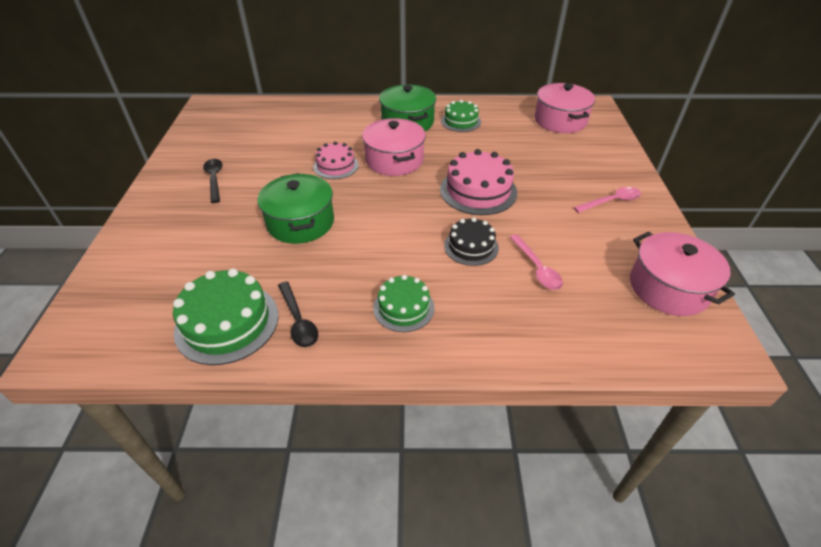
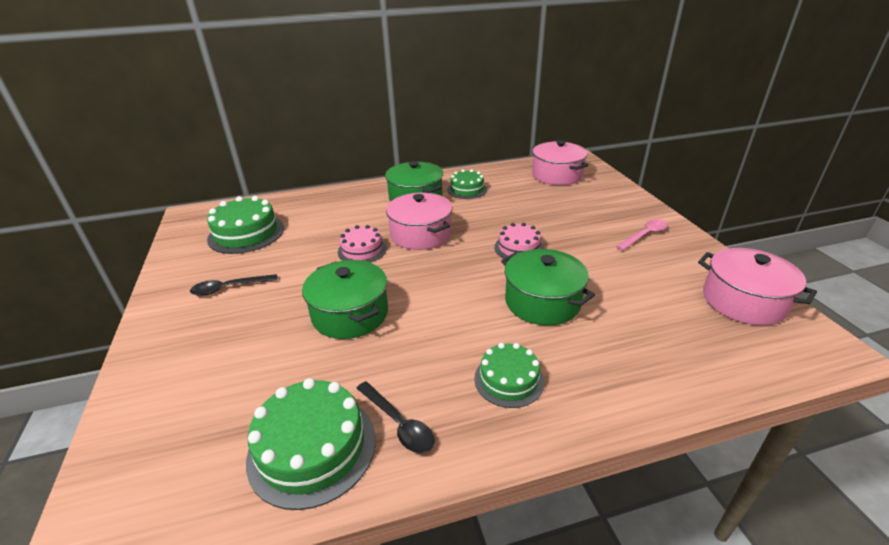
camera: 15 degrees left, 10 degrees down
black spoon [203,159,223,203] -> black spoon turned 75 degrees counterclockwise [190,274,277,296]
pink cake [440,149,517,215] -> pink cake [494,223,544,258], size x0.62
black cake [444,217,499,266] -> green pot [501,249,595,326]
pink spoon [510,234,563,290] -> none
none -> green cake [207,196,284,254]

